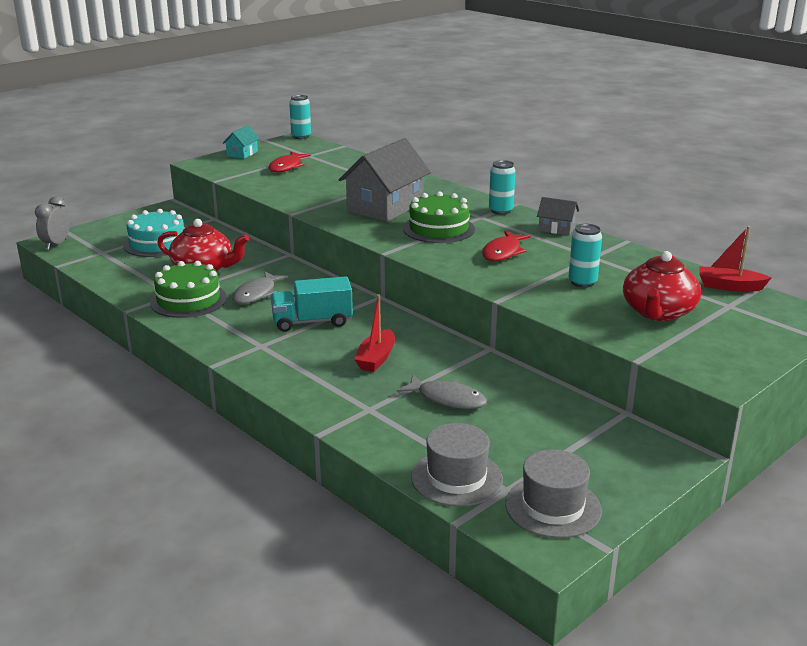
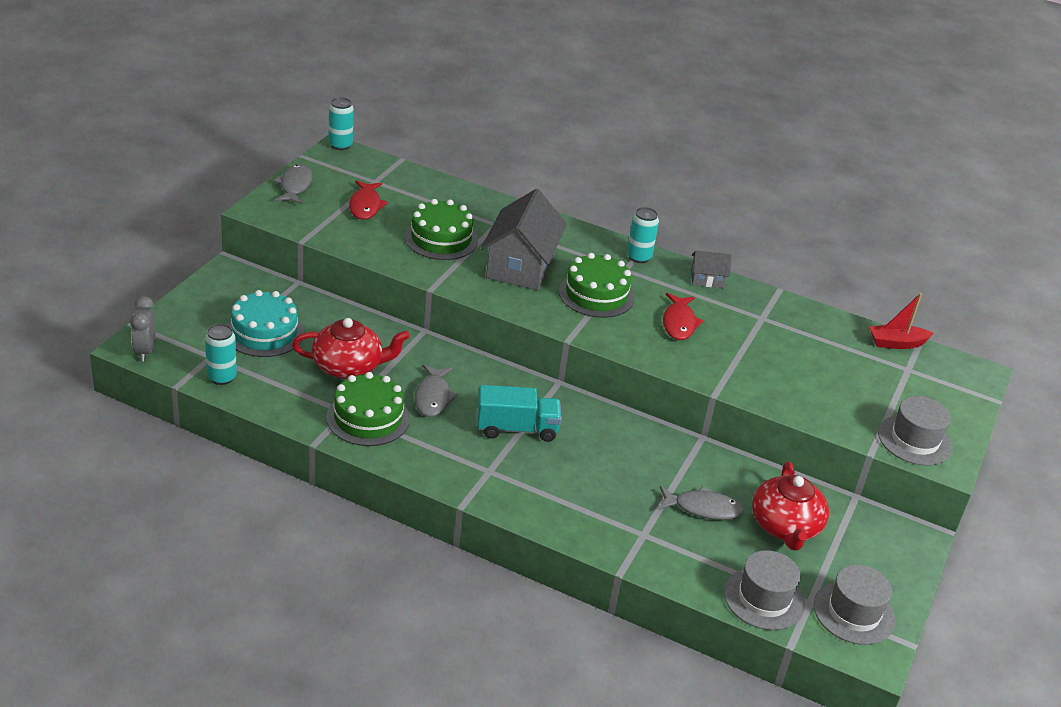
camera: 25 degrees left, 10 degrees up
turquoise house [223,125,260,159] -> grey fish [273,164,313,204]
turquoise truck [270,277,353,332] -> turquoise truck turned 150 degrees counterclockwise [477,385,561,442]
red boat [354,294,395,372] -> none
turquoise can [569,224,602,288] -> turquoise can moved to [205,324,237,385]
red teapot [623,251,701,321] -> red teapot moved to [752,461,829,551]
none -> green cake [405,199,478,260]
none -> grey hat [878,396,953,465]

